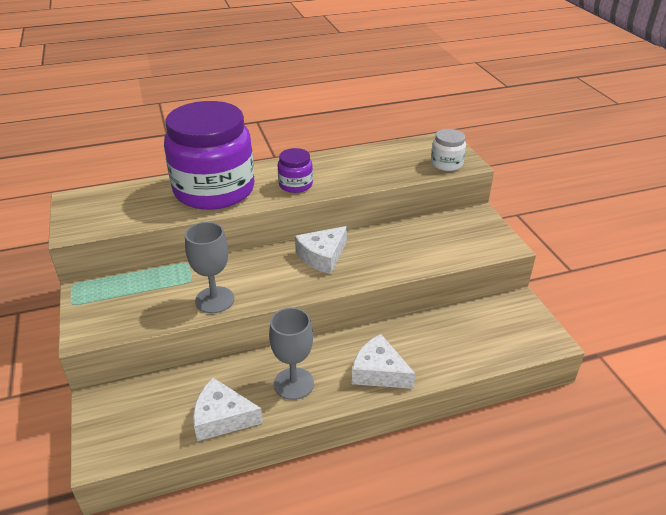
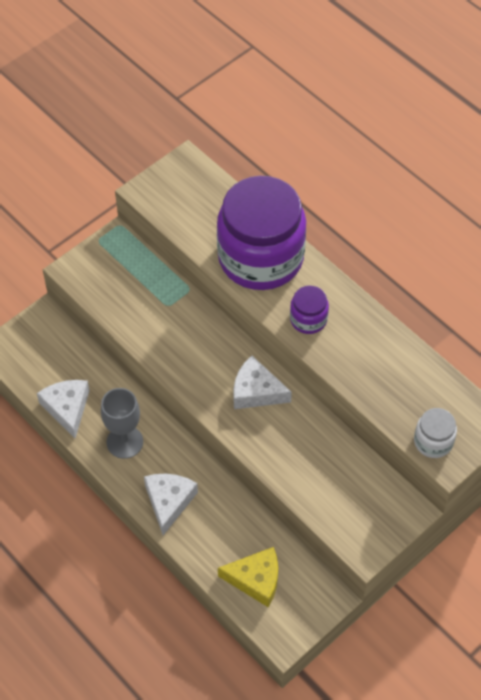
camera: 65 degrees right, 20 degrees up
grey goblet [185,222,234,313] -> none
none -> yellow cheese [218,547,278,607]

